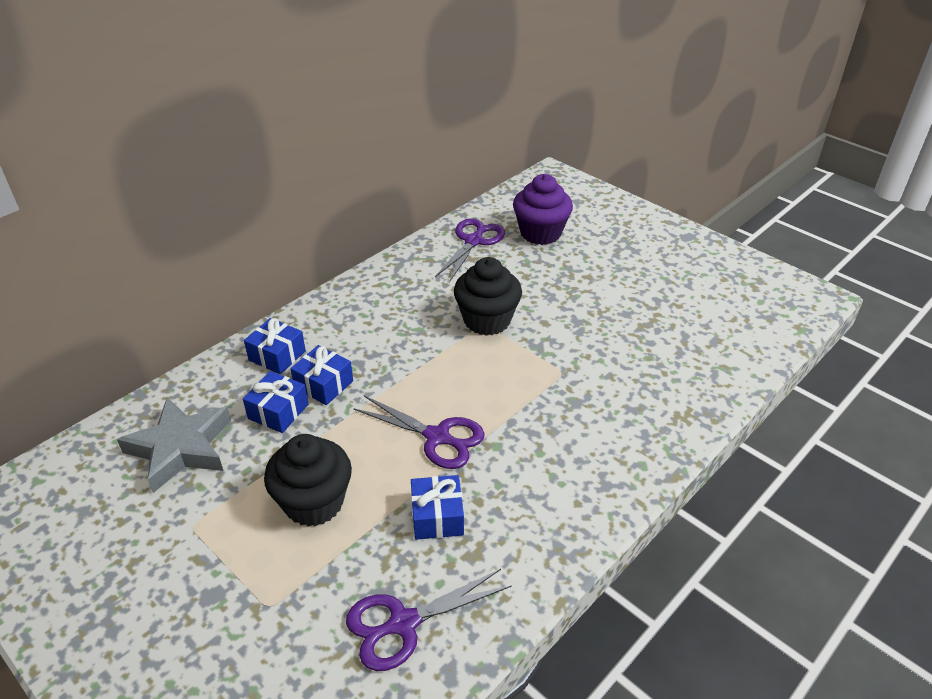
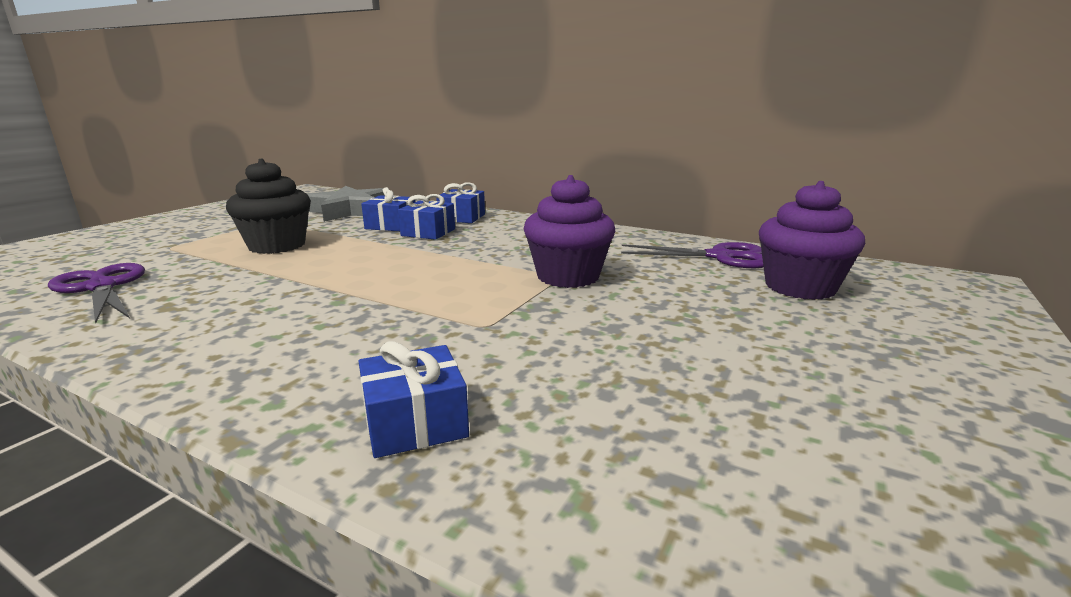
camera: 75 degrees right, 20 degrees down
purple scissors [353,396,485,469] -> none
blue gift [411,475,464,540] -> blue gift moved to [359,341,469,458]
black cupcake [454,257,522,335] -> purple cupcake [524,175,615,288]

